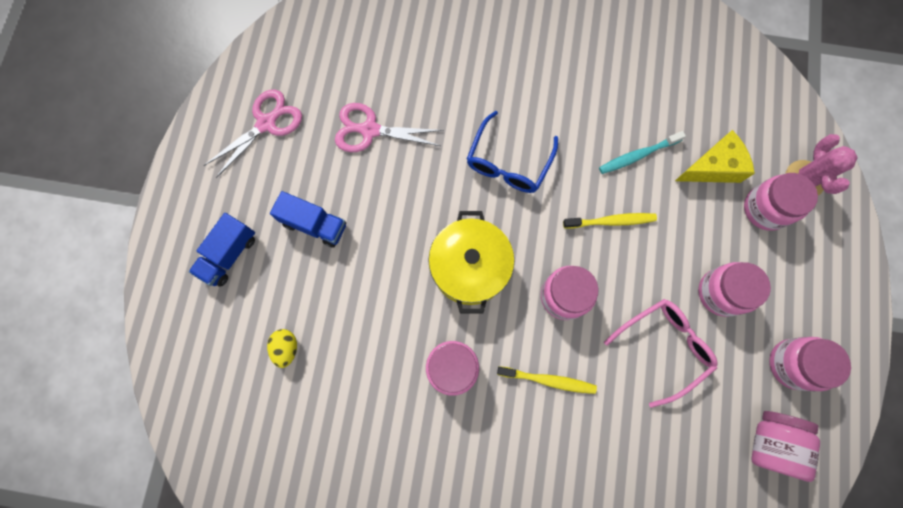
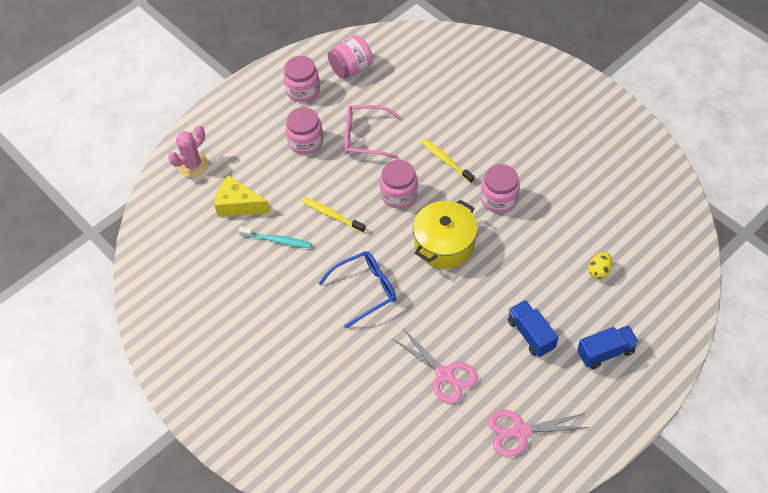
camera: 140 degrees left, 20 degrees down
pink jar [744,173,818,231] -> none

